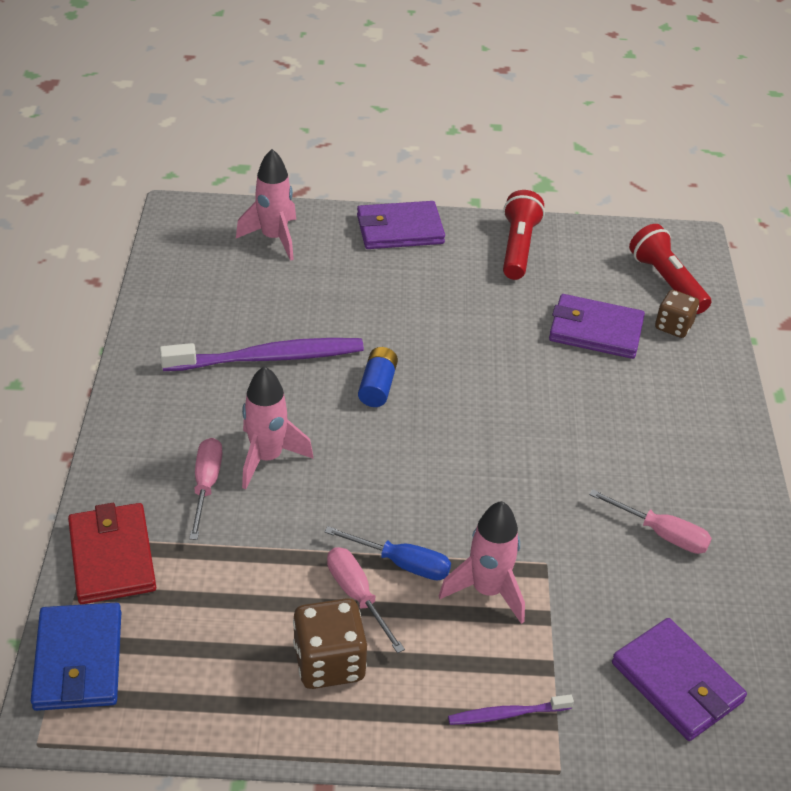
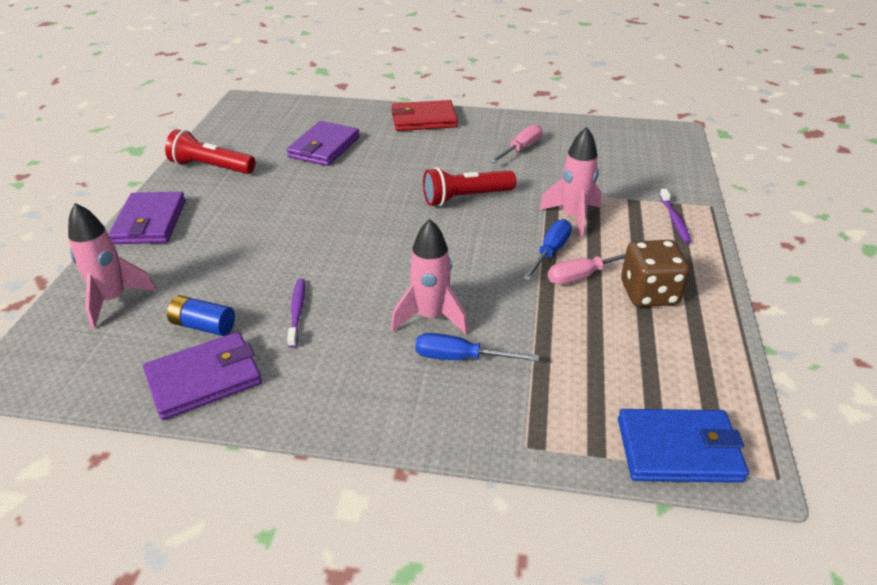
camera: 80 degrees left, 5 degrees down
red wallet [68,503,156,604] -> red wallet moved to [391,100,458,131]
purple toothbrush [160,338,364,371] -> purple toothbrush [287,278,305,348], size x0.49
pink screwdriver [189,438,223,540] -> blue screwdriver [415,333,539,361]
blue battery [358,347,398,407] -> blue battery moved to [167,295,235,336]
purple wallet [612,618,747,741] -> purple wallet moved to [143,332,262,420]
red flashlight [629,224,711,314] -> red flashlight moved to [423,167,516,206]
brown dice [655,290,699,338] -> none

